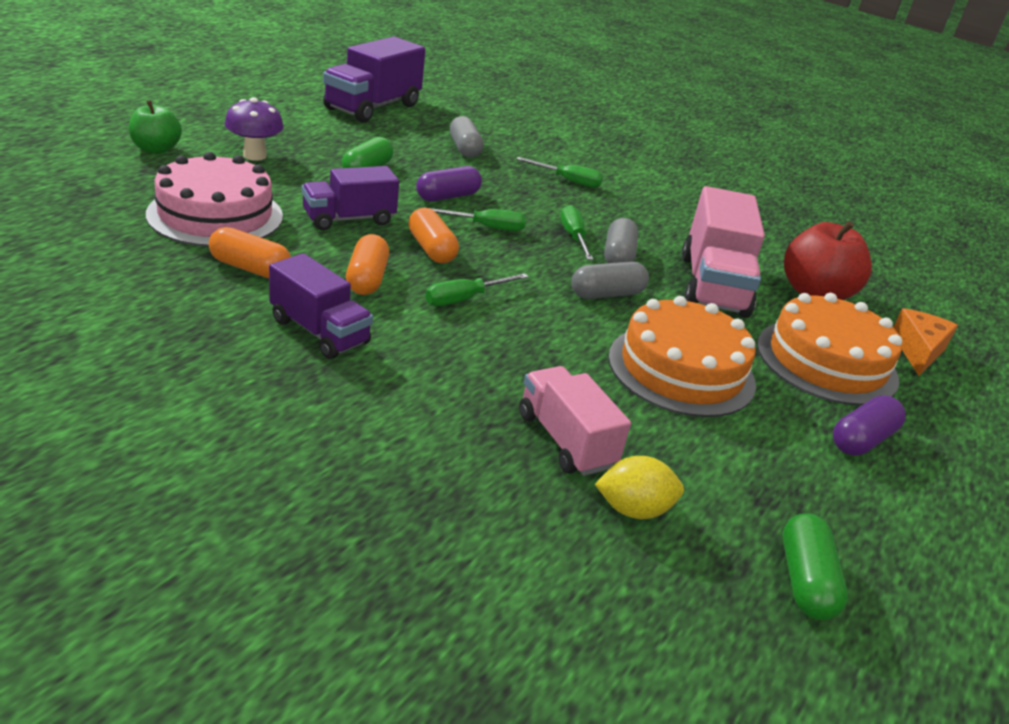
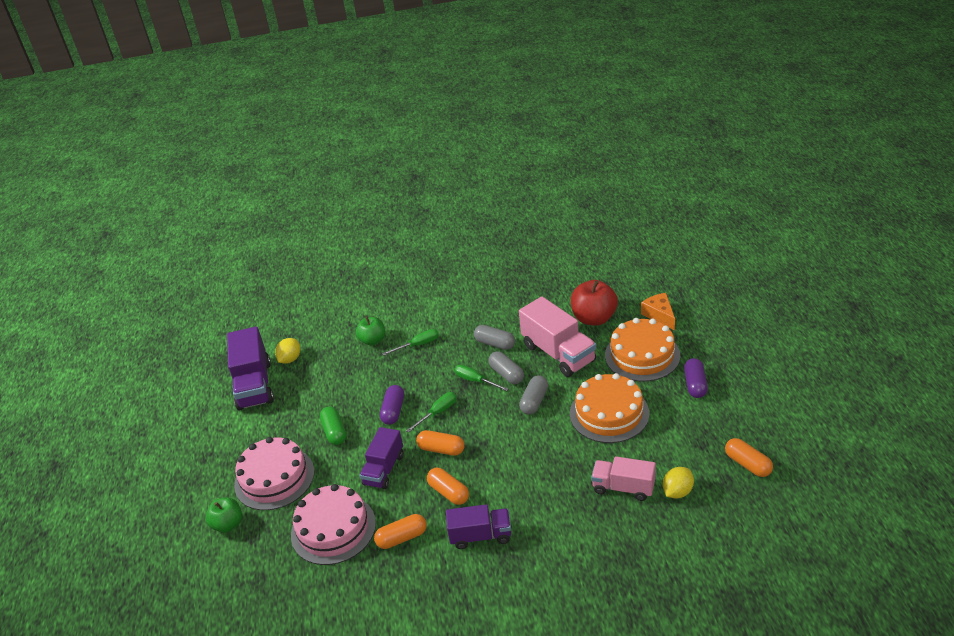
camera: 35 degrees left, 5 degrees up
purple mushroom [225,97,284,161] -> pink cake [234,437,314,510]
green screwdriver [425,273,529,306] -> none
grey capsule [450,116,484,158] -> grey capsule moved to [474,325,515,350]
green capsule [782,513,848,620] -> orange capsule [725,438,773,477]
none -> yellow lemon [275,338,300,364]
none -> green apple [356,317,385,345]

